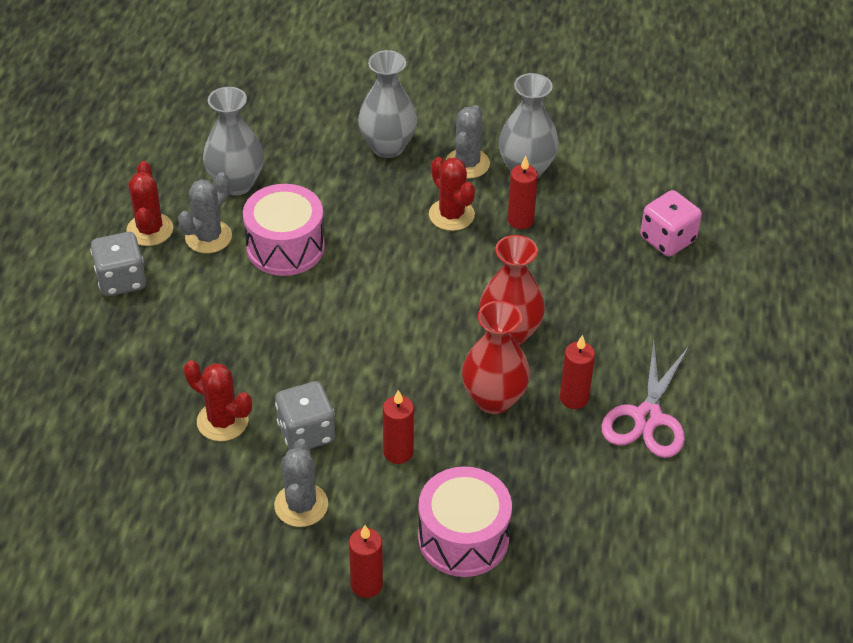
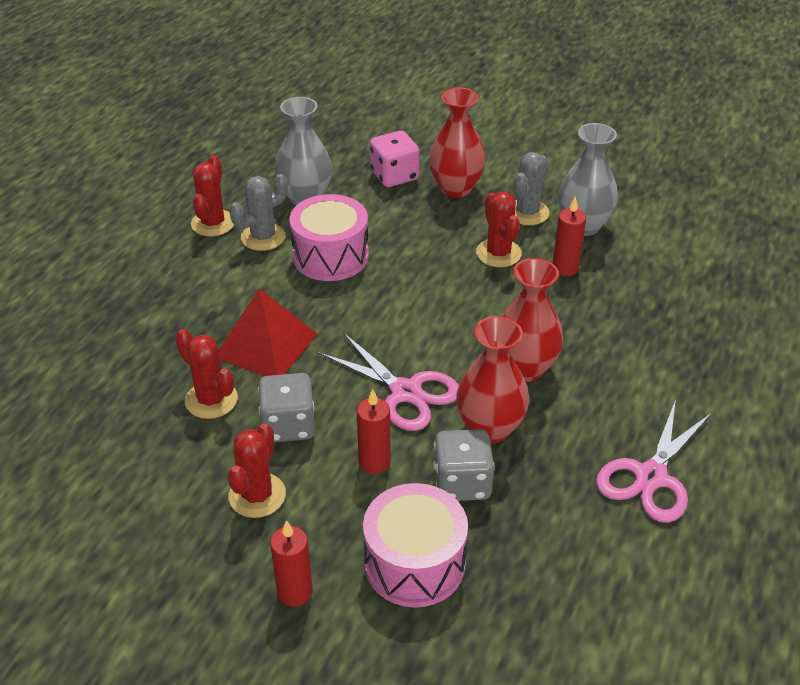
camera: 15 degrees right, 5 degrees down
grey dice [90,232,146,296] -> grey dice moved to [433,429,495,501]
grey cactus [274,439,328,527] -> red cactus [228,423,286,518]
grey vase [358,50,417,158] -> red vase [429,88,486,198]
red candle [560,335,595,409] -> none
pink dice [640,190,702,257] -> pink dice moved to [370,131,420,187]
none -> red pyramid [219,288,317,376]
none -> pink scissors [319,332,459,431]

